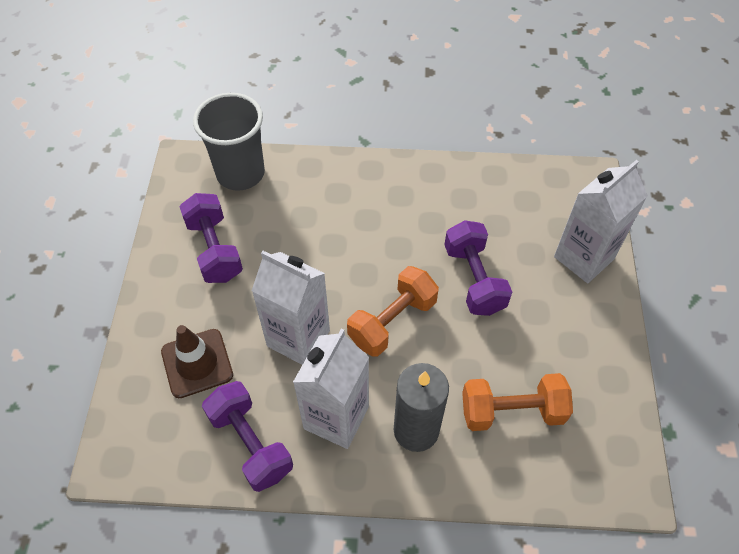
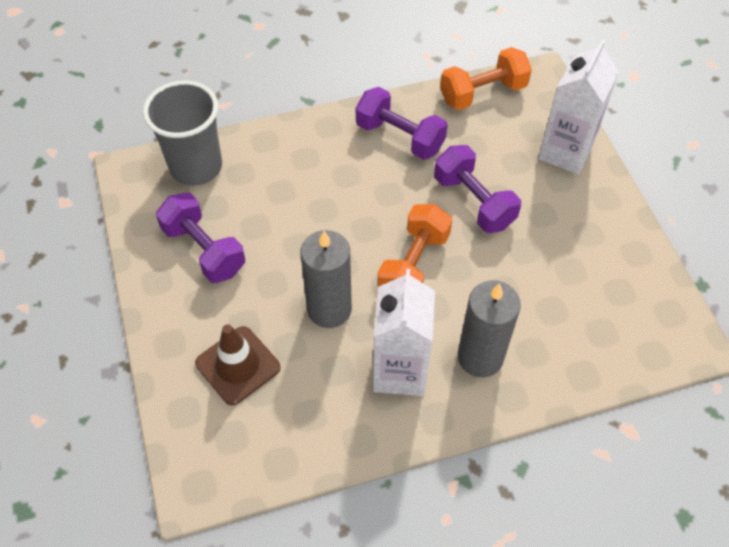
camera: 20 degrees left, 0 degrees up
purple dumbbell [202,381,293,492] -> purple dumbbell moved to [356,87,448,160]
white carton [252,251,330,365] -> grey candle [301,230,352,328]
orange dumbbell [462,373,573,431] -> orange dumbbell moved to [440,47,532,110]

